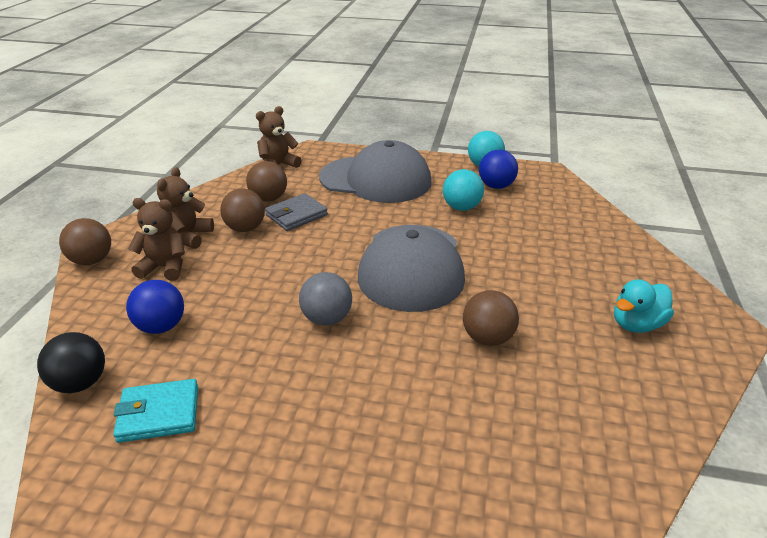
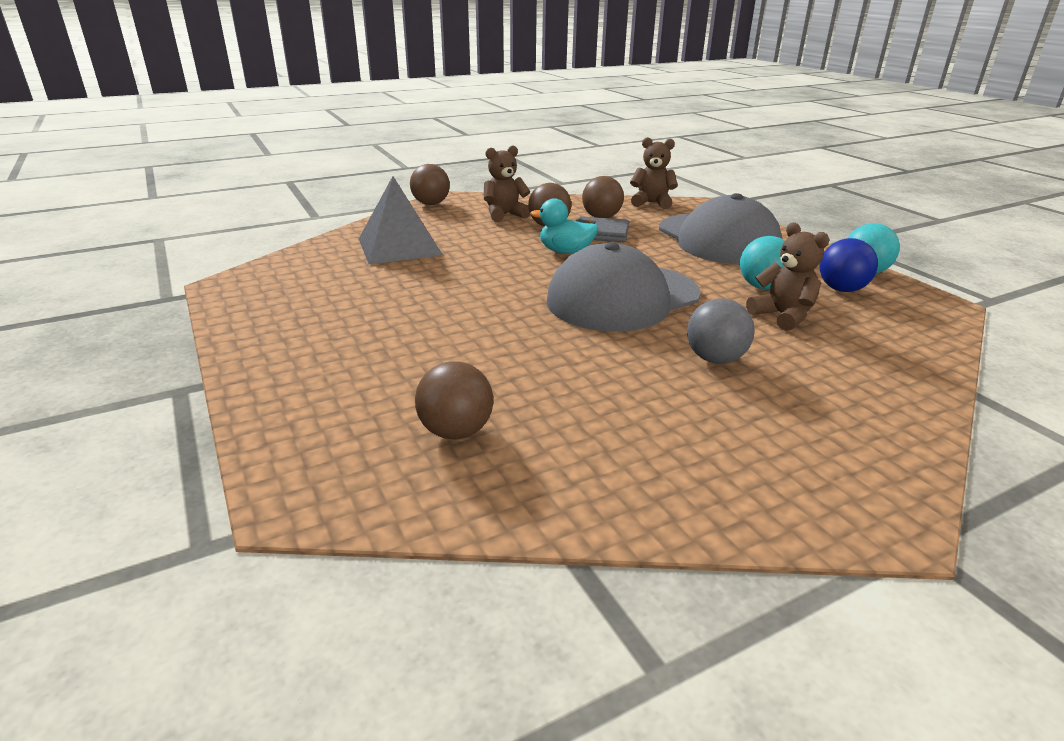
camera: 50 degrees right, 5 degrees down
black ball [37,332,105,393] -> none
turquoise wallet [113,379,198,443] -> none
blue ball [126,280,184,334] -> grey pyramid [359,176,443,264]
brown teddy bear [128,198,185,281] -> brown teddy bear moved to [746,223,829,331]
grey ball [299,272,352,325] -> grey ball moved to [687,299,754,364]
brown ball [463,290,519,346] -> brown ball moved to [415,361,493,440]
turquoise duck [614,279,674,333] -> turquoise duck moved to [530,198,599,254]

